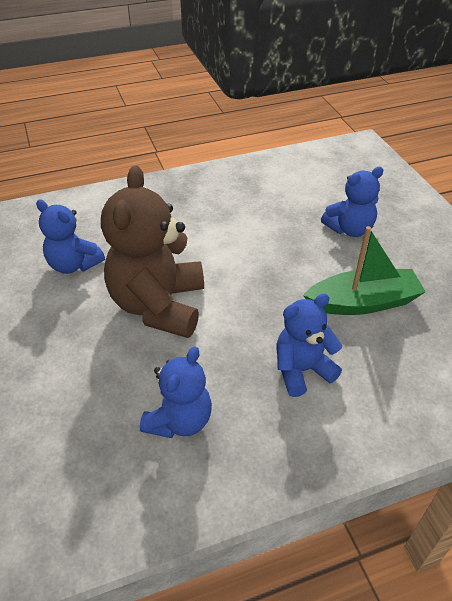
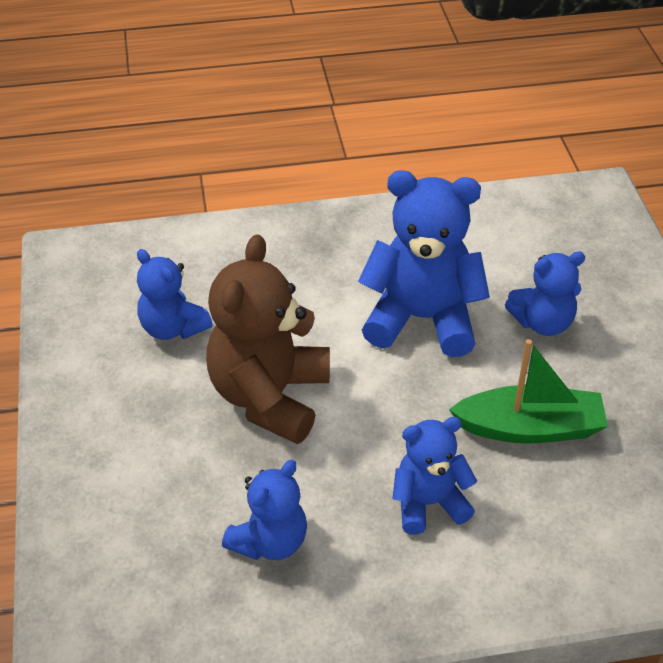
camera: 10 degrees right, 0 degrees up
none -> blue teddy bear [358,170,490,357]

